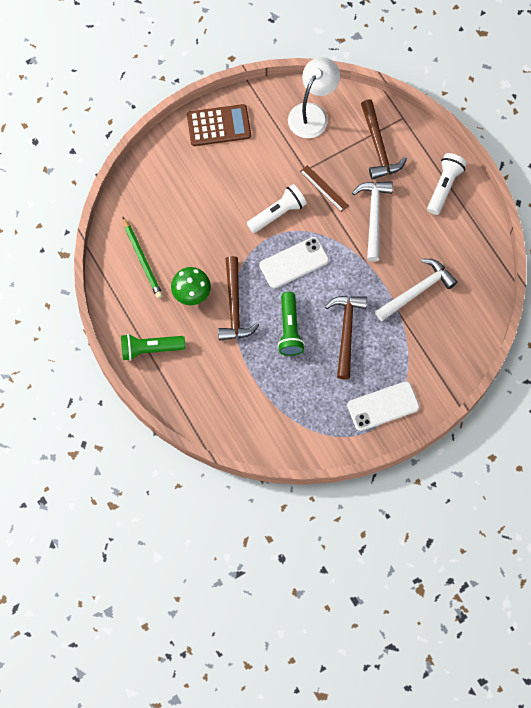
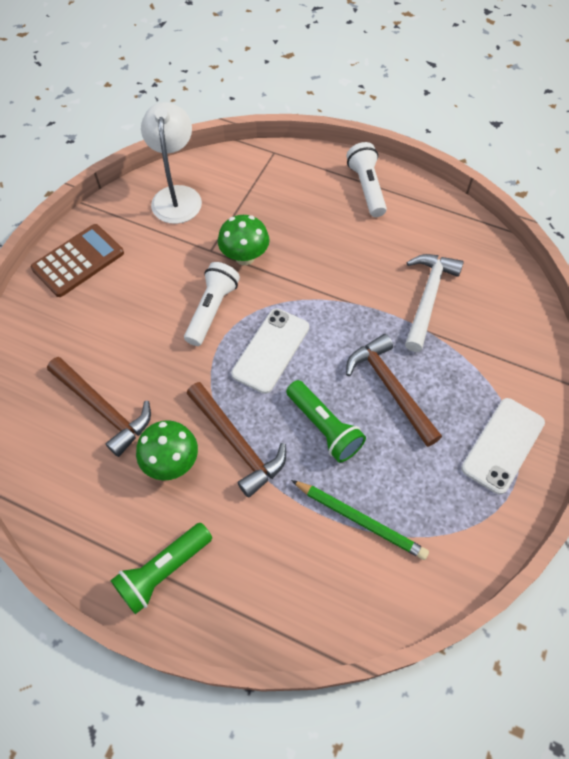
camera: 35 degrees left, 10 degrees down
green pencil [122,216,163,299] -> green pencil moved to [291,480,429,560]
brown ruler [300,165,349,212] -> green mushroom [218,215,270,265]
white hammer [352,182,393,262] -> none
brown hammer [361,99,407,180] -> brown hammer moved to [47,357,151,457]

